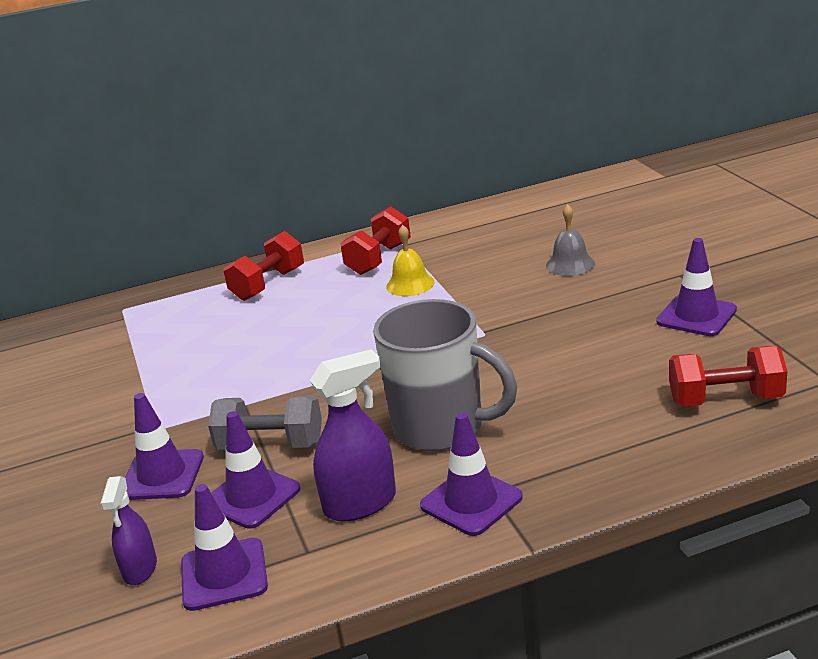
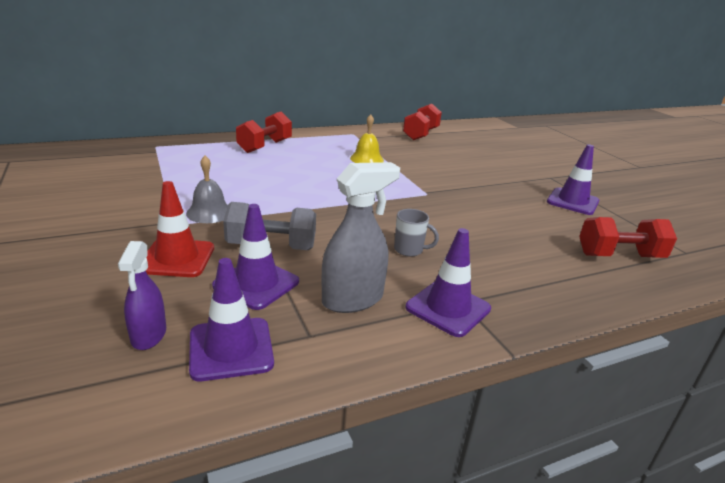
camera: 10 degrees left, 0 degrees up
purple traffic cone [125,393,204,500] -> red traffic cone [146,181,214,277]
purple spray bottle [309,349,396,521] -> grey spray bottle [322,162,400,313]
red dumbbell [340,206,411,275] -> red dumbbell moved to [403,103,442,140]
grey mug [373,299,517,451] -> grey mug [394,209,439,257], size x0.40
grey bell [546,204,595,276] -> grey bell moved to [186,156,228,223]

